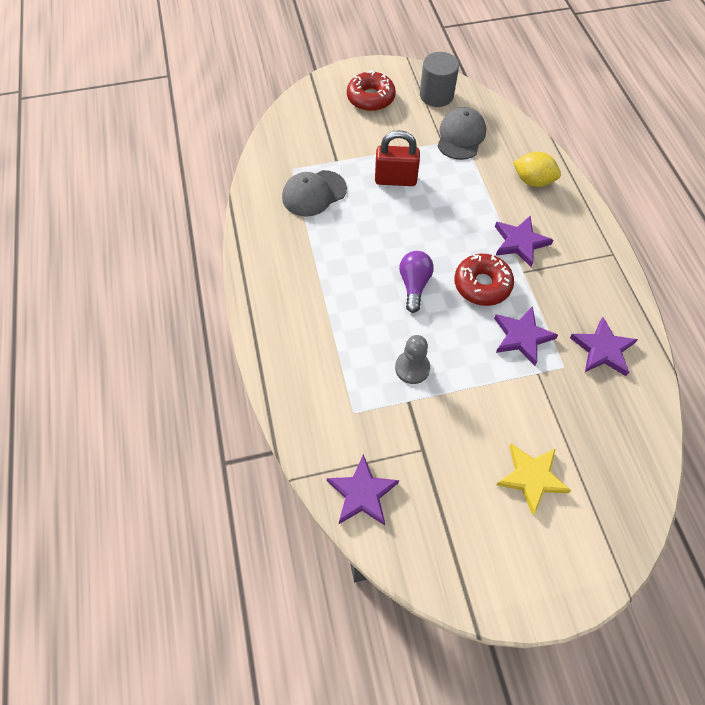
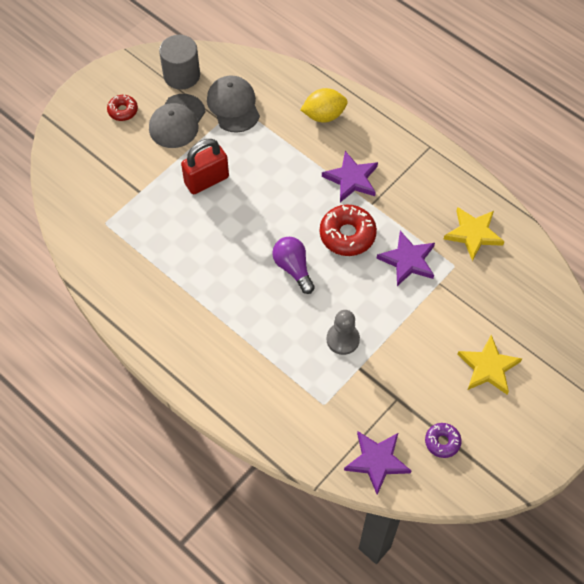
camera: 35 degrees left, 0 degrees up
grey cap [282,170,347,217] -> grey cap moved to [149,94,206,148]
red donut [347,70,396,111] -> red donut [107,95,138,121], size x0.57
purple star [570,317,638,376] -> yellow star [444,207,505,261]
none -> purple donut [425,423,462,458]

